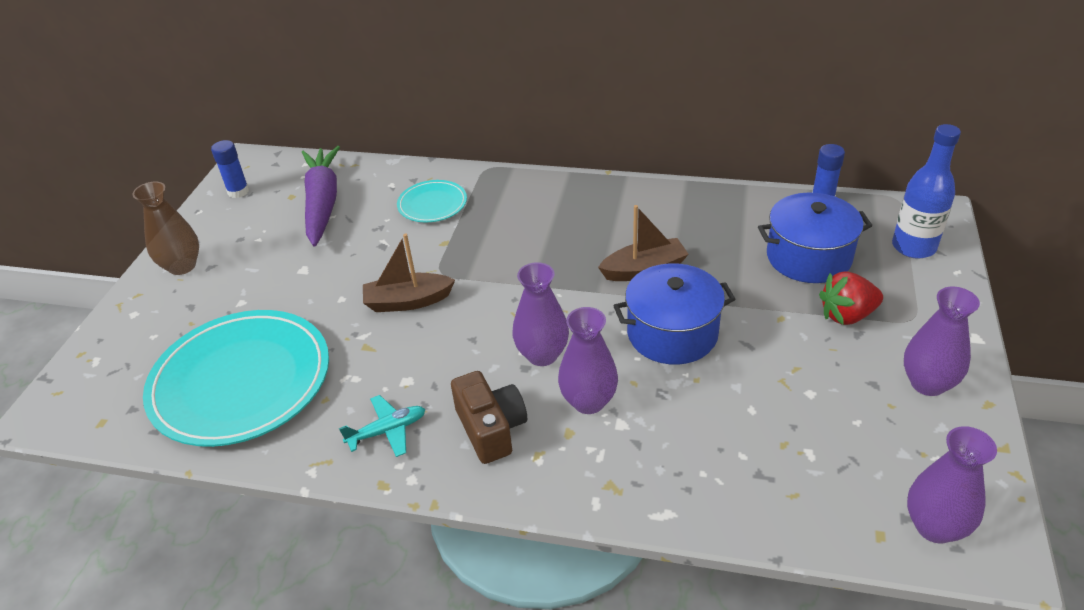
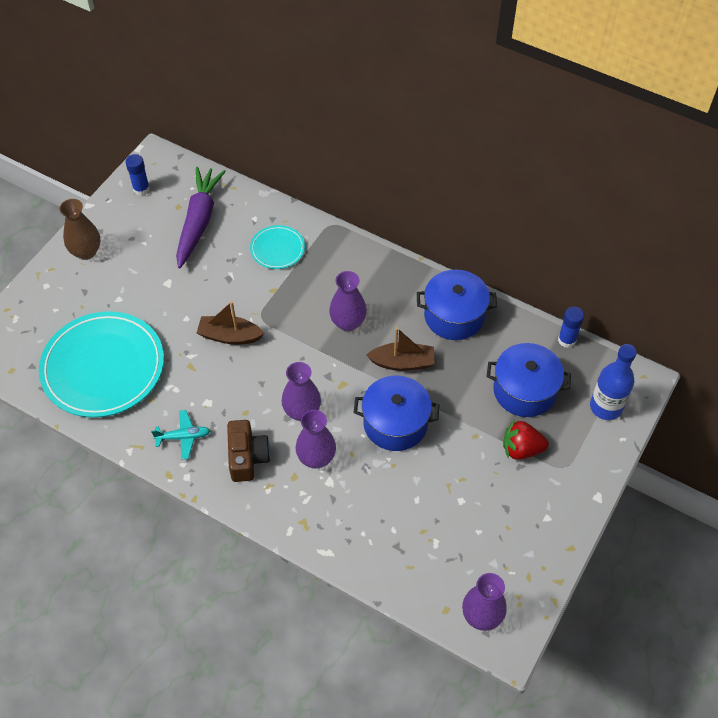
camera: 15 degrees right, 15 degrees up
purple vase [904,287,980,396] -> purple vase moved to [329,271,367,331]
none -> blue pot [417,270,497,340]

